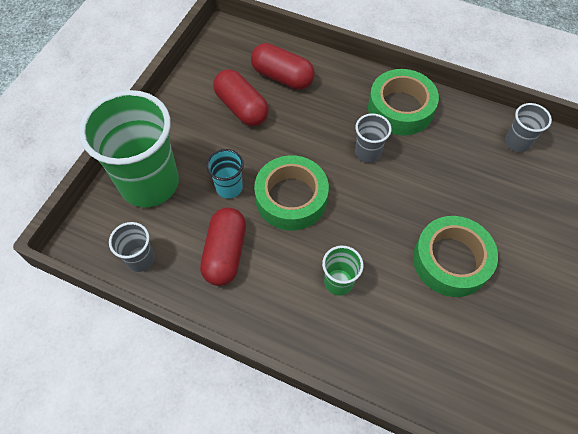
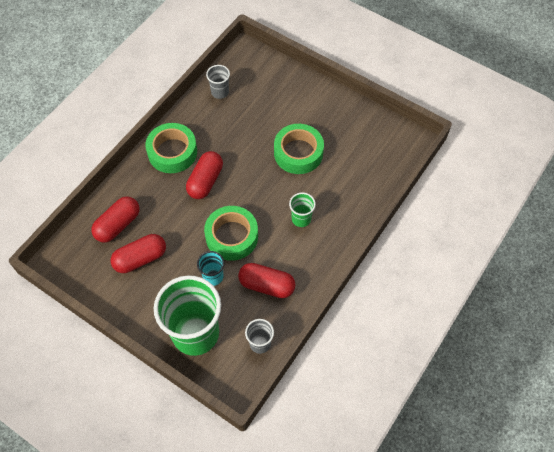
camera: 80 degrees left, 0 degrees up
grey cup [355,113,391,163] -> red capsule [186,151,223,199]

